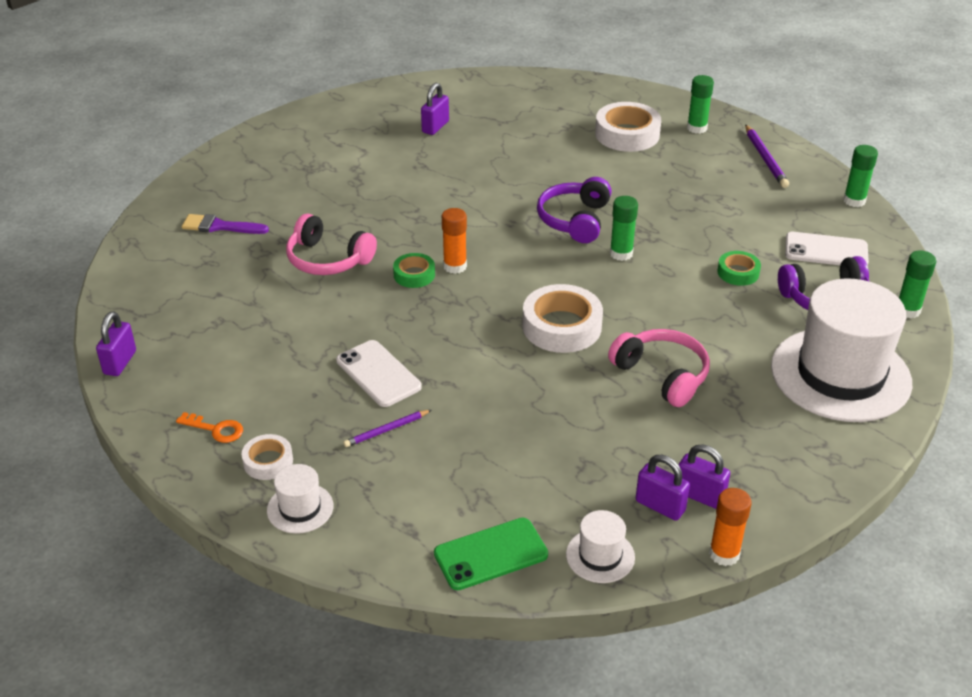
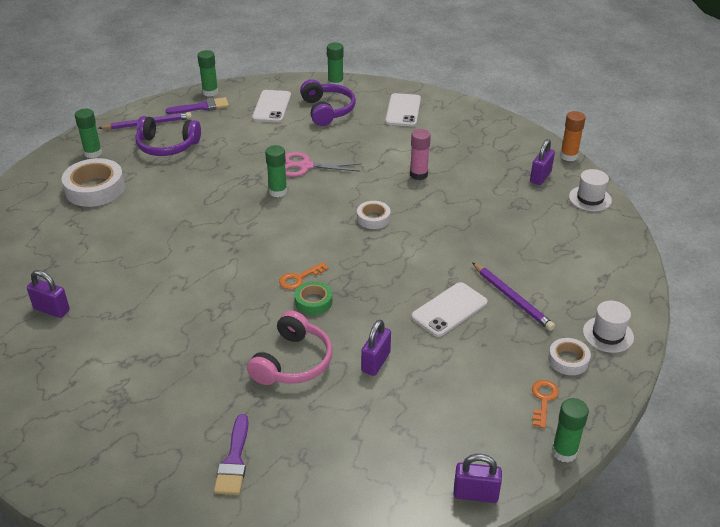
camera: 95 degrees left, 0 degrees up
purple pencil [343,410,431,447] -> purple pencil [472,262,555,331], size x1.55
green phone [434,518,548,590] -> none
orange glue stick [442,208,467,274] -> orange key [279,262,329,289]
white tape [522,284,603,353] -> white tape [357,201,391,229], size x0.55
purple headphones [537,177,611,243] -> purple headphones moved to [135,116,201,156]
pink headphones [608,329,710,407] -> pink glue stick [410,129,431,180]
purple padlock [679,444,730,509] -> purple padlock moved to [361,320,391,376]
green tape [717,251,761,286] -> none
white hat [771,279,912,422] -> white phone [385,93,421,127]
none -> purple brush [165,97,229,114]
none -> pink scissors [285,152,361,177]
none -> green glue stick [552,398,589,463]

